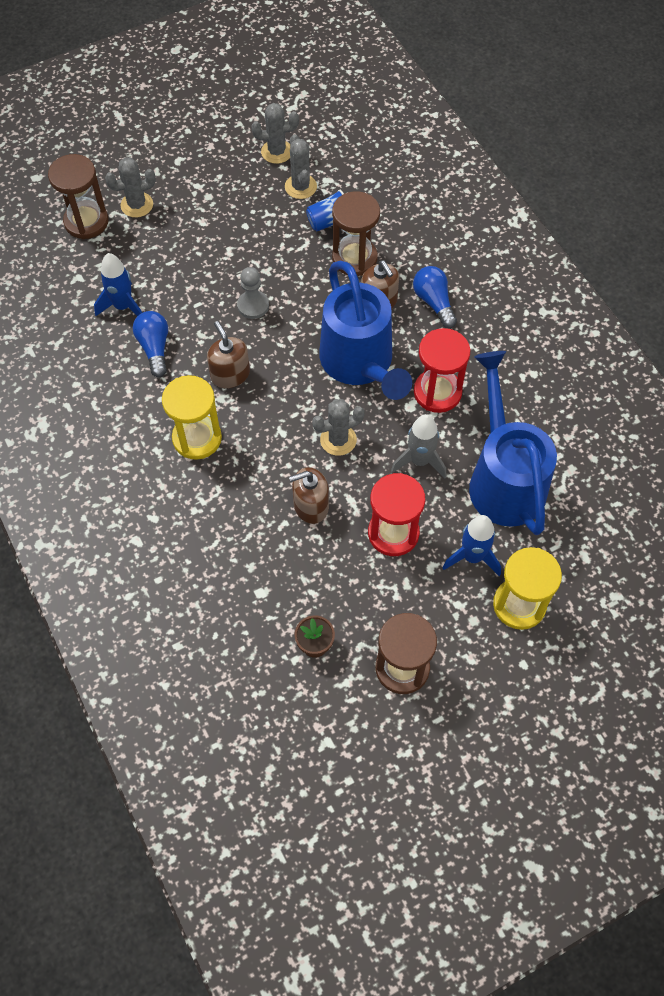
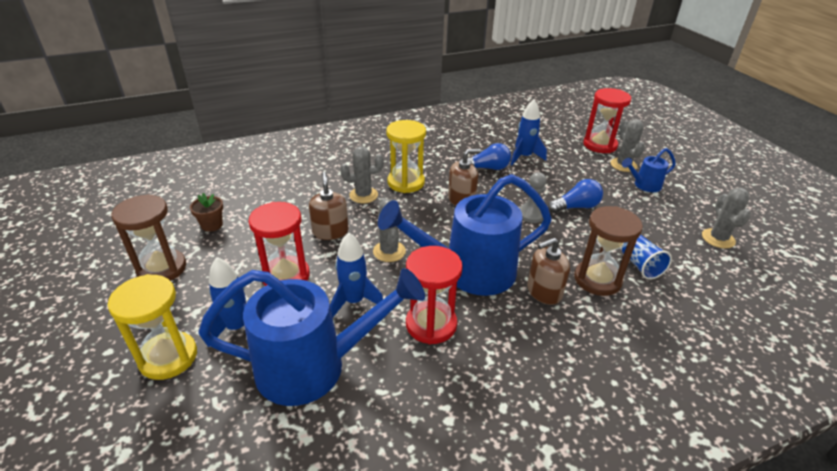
camera: 95 degrees right, 25 degrees down
brown hourglass [48,154,108,239] -> red hourglass [583,88,631,153]
grey cactus [285,134,317,199] -> grey cactus moved to [340,146,384,203]
grey rocket [391,414,447,478] -> blue rocket [330,232,383,318]
blue light bulb [413,266,457,328] -> blue light bulb moved to [548,179,603,213]
none -> blue watering can [622,148,676,192]

